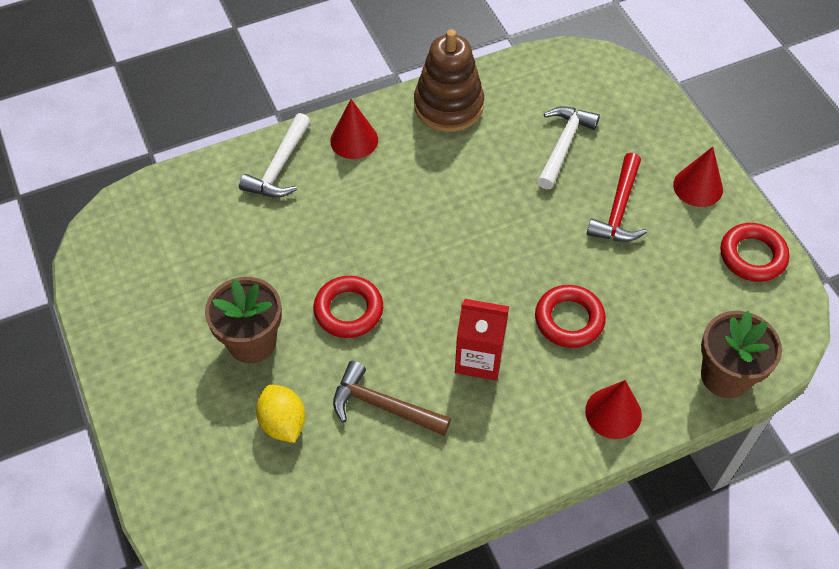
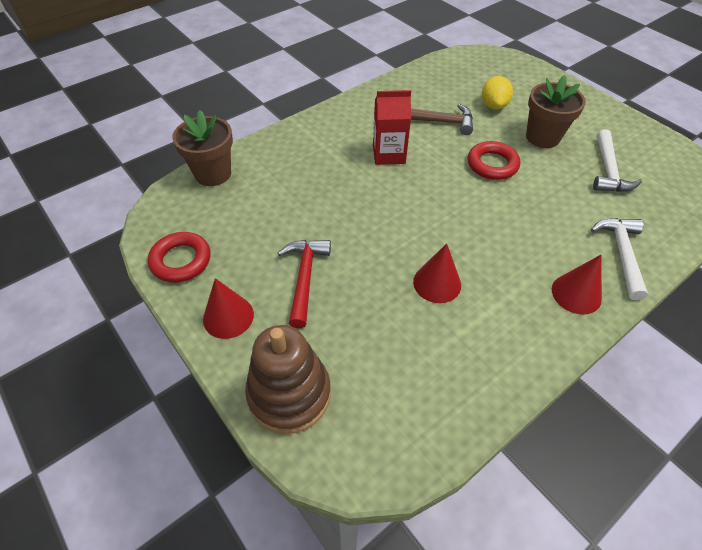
camera: 165 degrees right, 5 degrees down
yellow lemon [256,385,305,443] -> yellow lemon turned 45 degrees clockwise [482,76,513,109]
brown stacking toy [414,29,484,132] -> brown stacking toy moved to [245,325,331,434]
red ring [535,285,606,348] -> none
white hammer [537,106,600,189] -> white hammer moved to [593,129,642,192]
red cone [585,380,642,439] -> red cone moved to [413,243,461,303]

